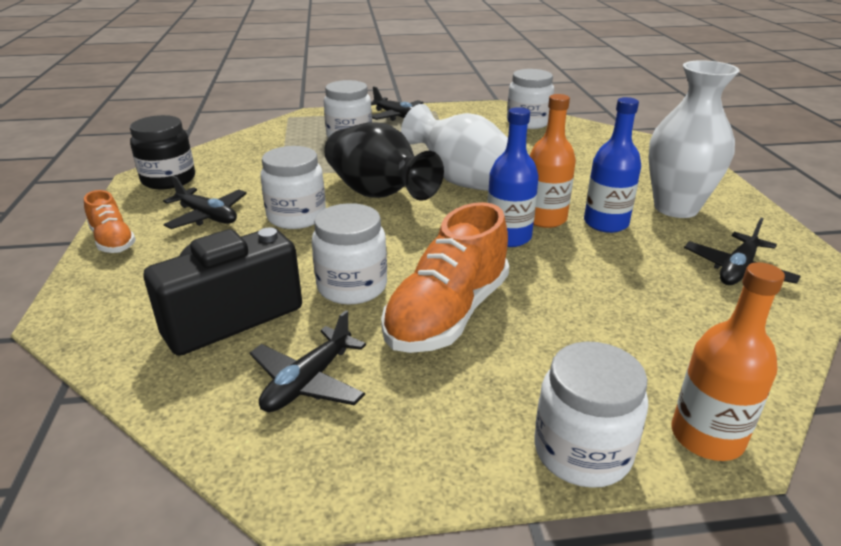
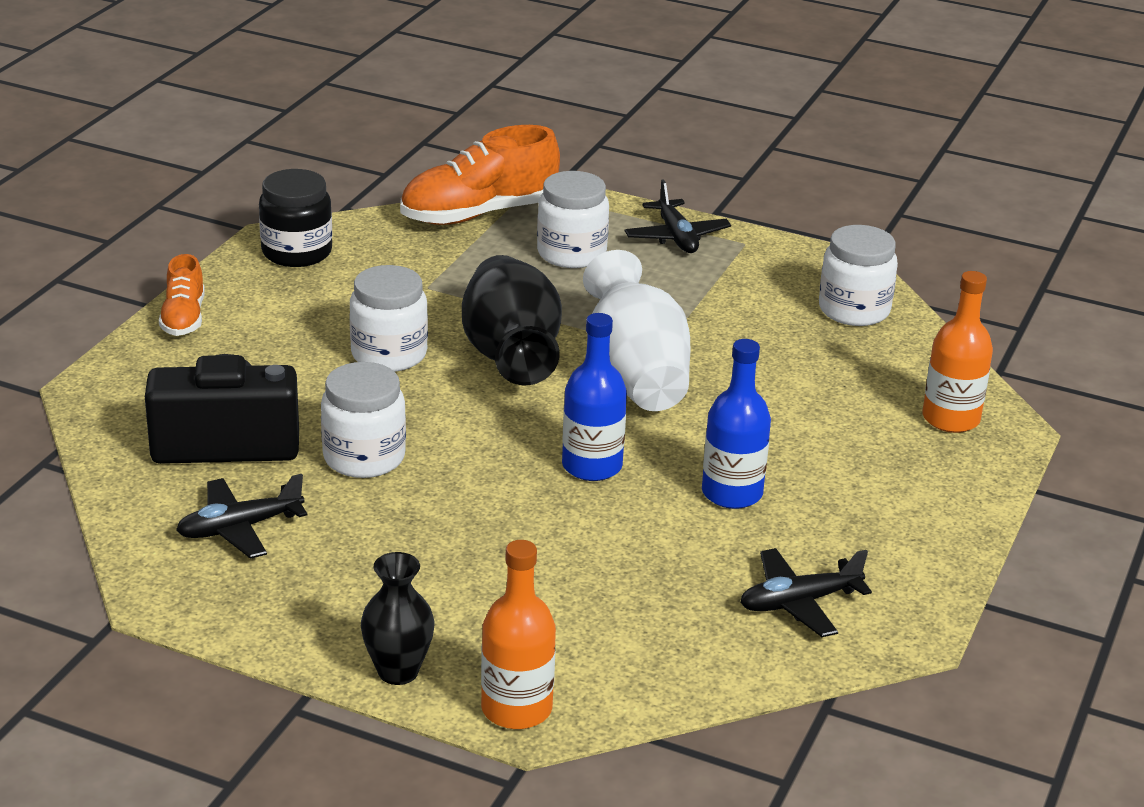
camera: 30 degrees right, 0 degrees up
black plane [163,176,247,229] -> none
orange shoe [381,202,509,353] -> orange shoe moved to [400,125,560,225]
orange bottle [529,94,576,228] -> orange bottle moved to [922,271,993,433]
white jar [534,341,648,488] -> black vase [361,552,435,685]
white vase [648,60,740,218] -> none

